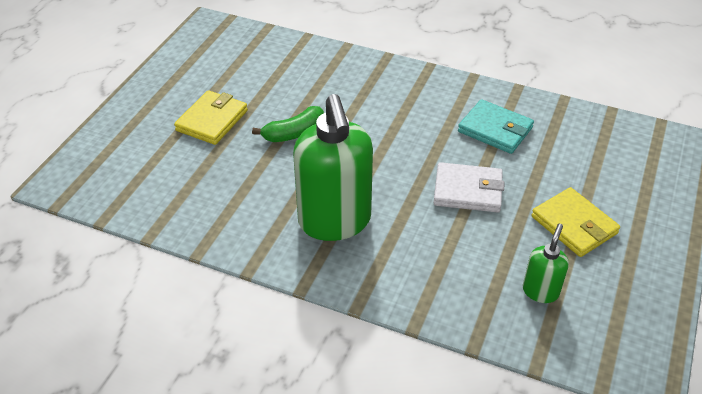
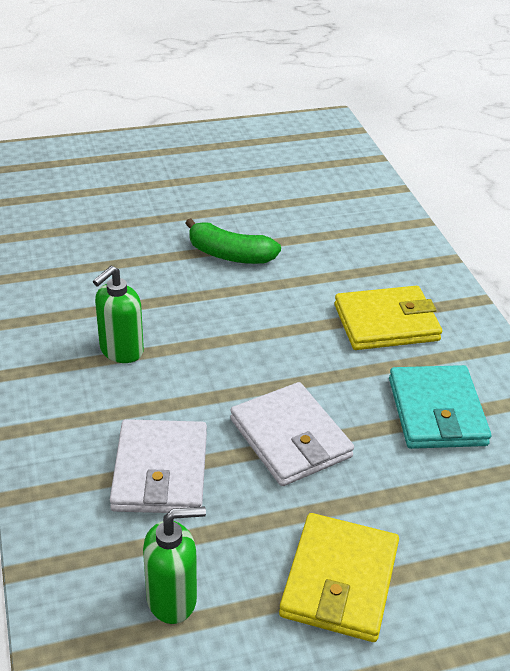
camera: 50 degrees right, 5 degrees down
yellow wallet [174,90,248,145] -> yellow wallet moved to [334,286,442,350]
green soap dispenser [293,94,373,241] -> green soap dispenser [93,266,144,363], size x0.47
none -> white wallet [110,419,207,513]

